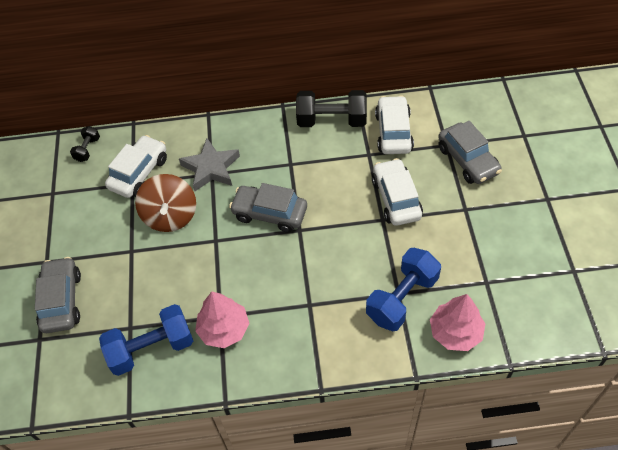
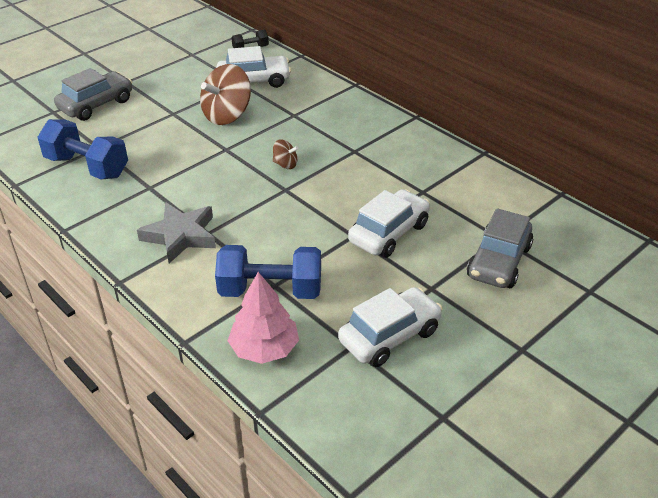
camera: 50 degrees right, 15 degrees down
grey star [179,138,240,191] -> grey star moved to [137,202,216,263]
pink tree [195,292,249,348] -> none
grey car [229,183,307,233] -> brown spinning top [273,140,298,169]
black dumbbell [296,90,367,127] -> none
white car [375,96,414,154] -> white car moved to [338,287,443,367]

